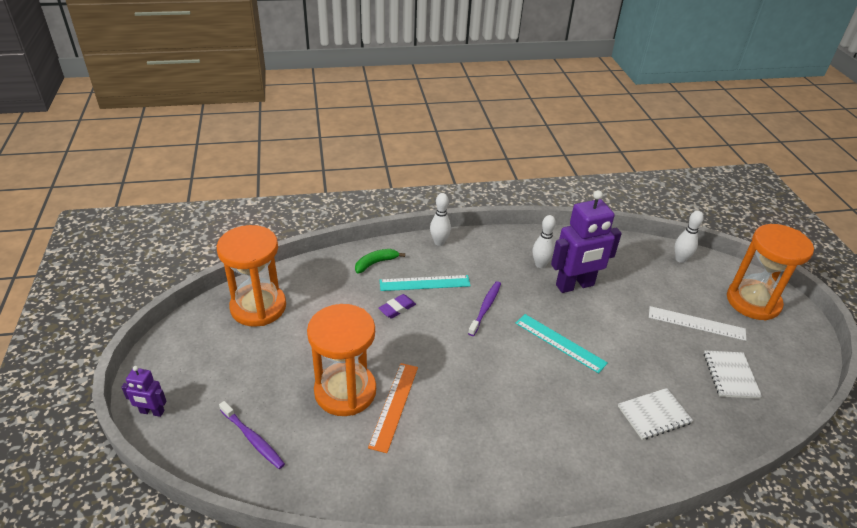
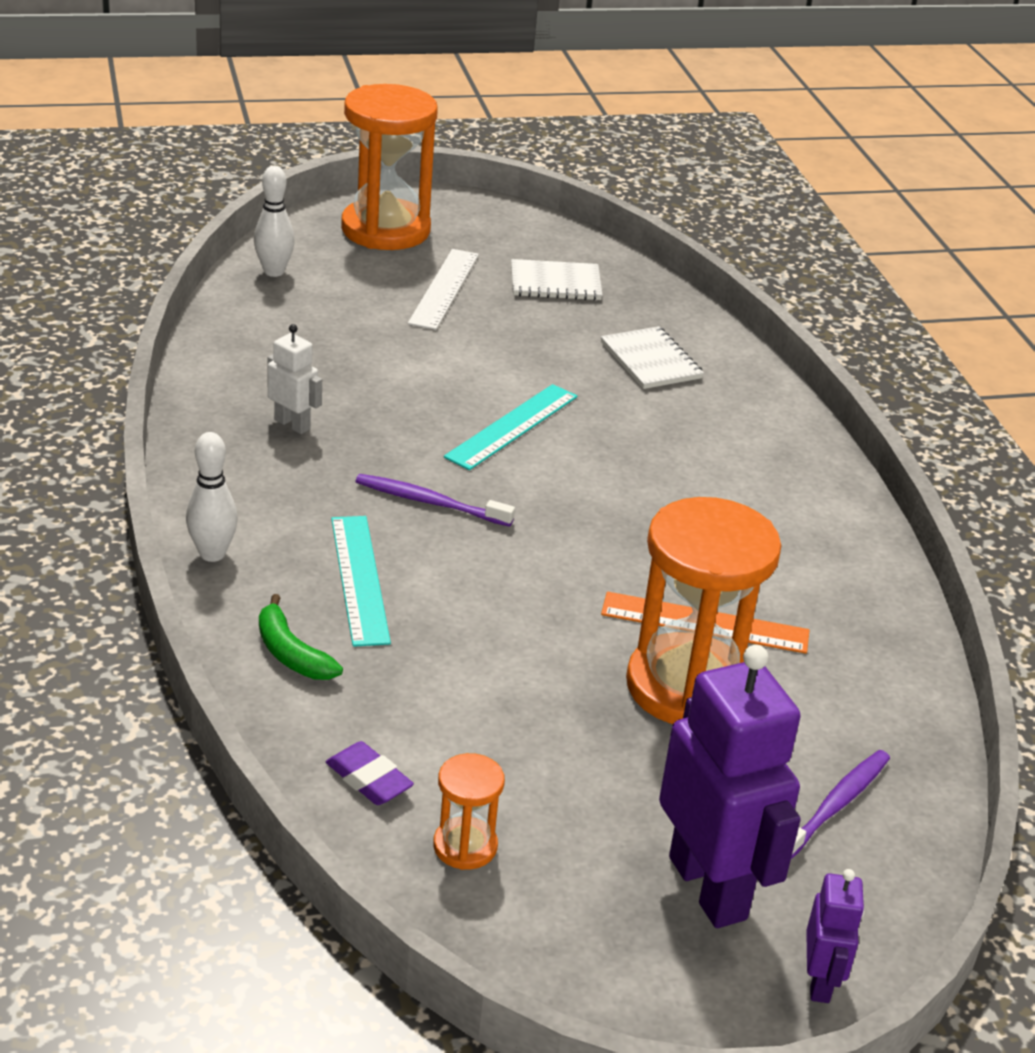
camera: 95 degrees left, 5 degrees down
orange hourglass [217,225,286,327] -> orange hourglass [433,753,505,870], size x0.46
purple eraser [378,294,416,318] -> purple eraser moved to [326,741,414,805]
white bowling pin [533,215,556,268] -> white robot [268,324,322,434]
purple robot [551,190,622,293] -> purple robot moved to [659,645,801,928]

